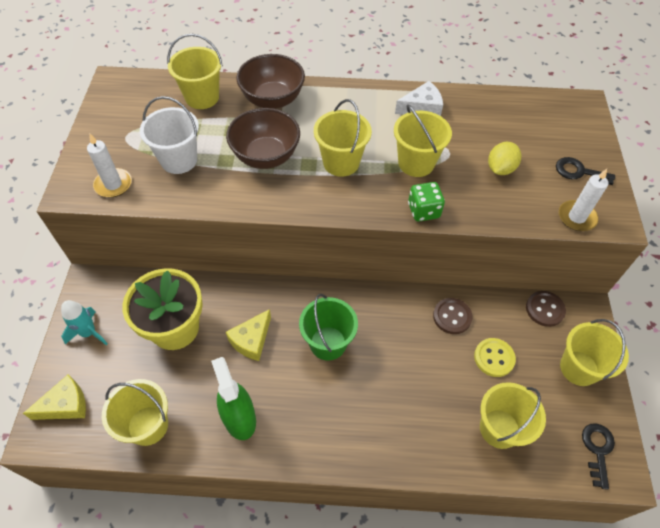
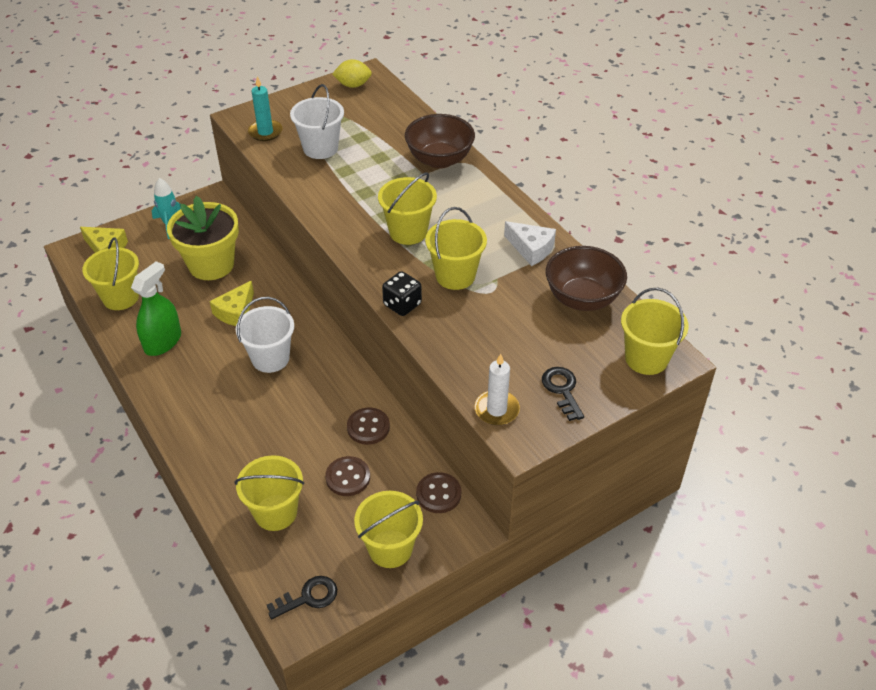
camera: 55 degrees right, 10 degrees down
white candle [87,134,132,197] -> turquoise candle [248,77,283,141]
yellow bucket [167,34,223,109] -> yellow bucket moved to [621,288,689,375]
brown bowl [226,108,300,169] -> brown bowl moved to [546,246,627,311]
yellow cheese [226,309,271,361] -> yellow cheese turned 60 degrees counterclockwise [210,281,254,326]
green bucket [299,294,358,361] -> white bucket [236,297,294,373]
green dice [408,182,445,221] -> black dice [382,271,422,316]
yellow button [474,338,516,377] -> brown button [325,456,370,496]
yellow lemon [488,142,521,175] -> yellow lemon moved to [332,59,372,88]

